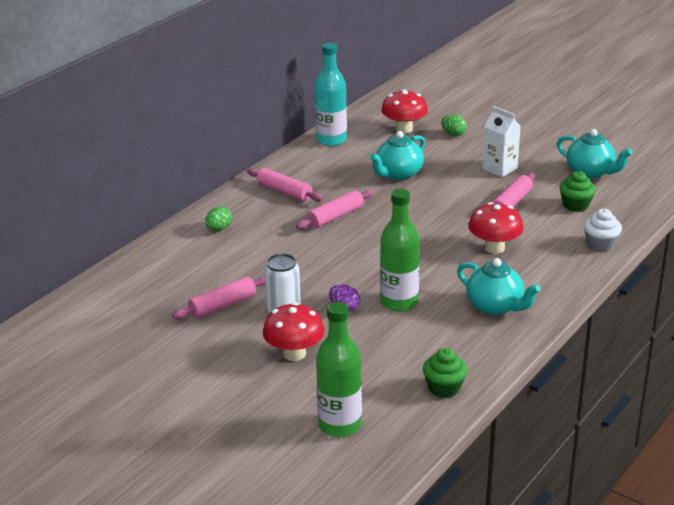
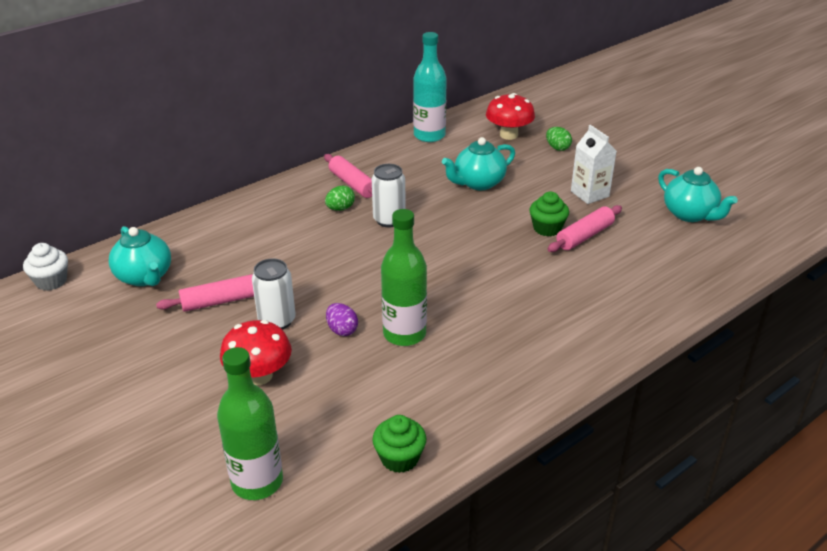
camera: 15 degrees right, 5 degrees up
green egg [205,207,232,231] -> green egg moved to [325,186,355,211]
pink rolling pin [296,190,373,229] -> white can [372,164,406,228]
turquoise teapot [457,258,541,315] -> turquoise teapot moved to [109,226,171,286]
red mushroom [468,202,524,254] -> none
green cupcake [559,171,596,212] -> green cupcake moved to [529,192,569,236]
white cupcake [584,209,622,251] -> white cupcake moved to [23,243,68,291]

